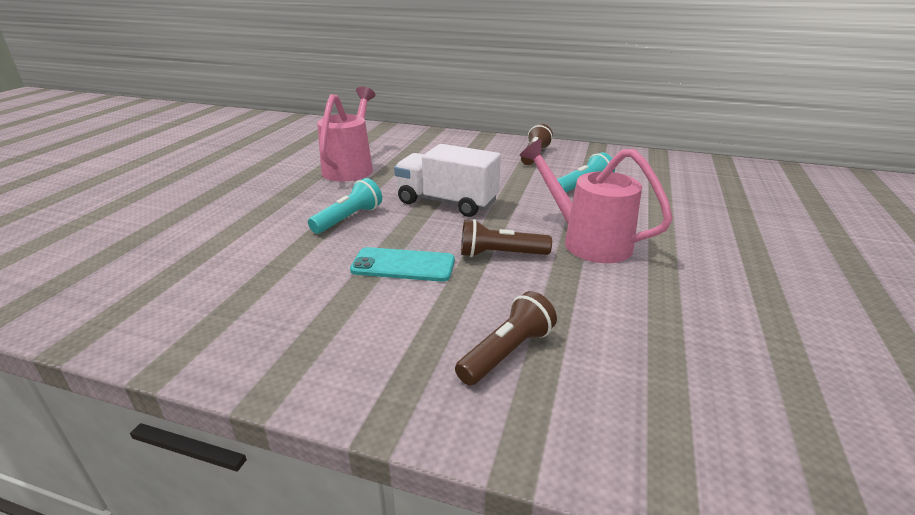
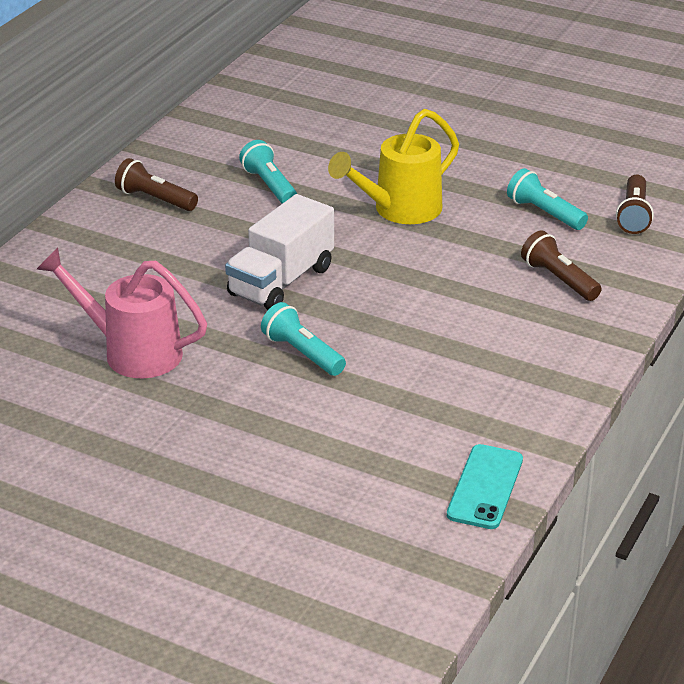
camera: 80 degrees left, 5 degrees up
turquoise phone [350,247,455,282] -> turquoise phone moved to [447,444,523,529]
brown flashlight [461,219,552,257] -> brown flashlight moved to [616,175,654,234]
pink watering can [519,139,673,263] -> yellow watering can [328,109,459,224]
none -> turquoise flashlight [507,168,588,230]

